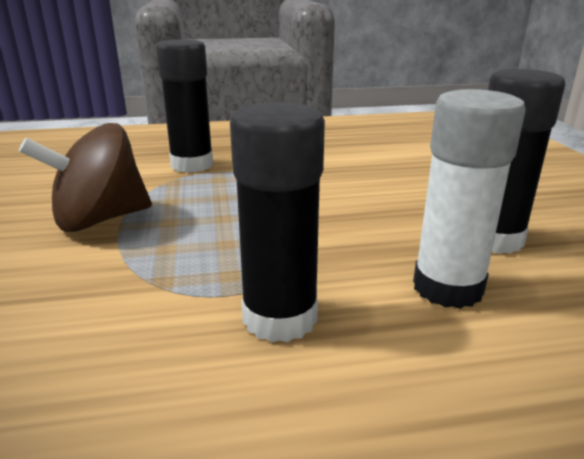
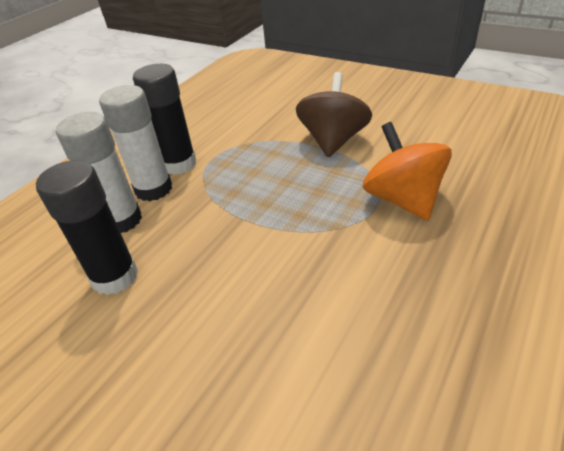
camera: 135 degrees right, 15 degrees up
black glue stick [156,40,213,173] -> orange spinning top [363,122,452,220]
none -> white glue stick [99,85,172,201]

